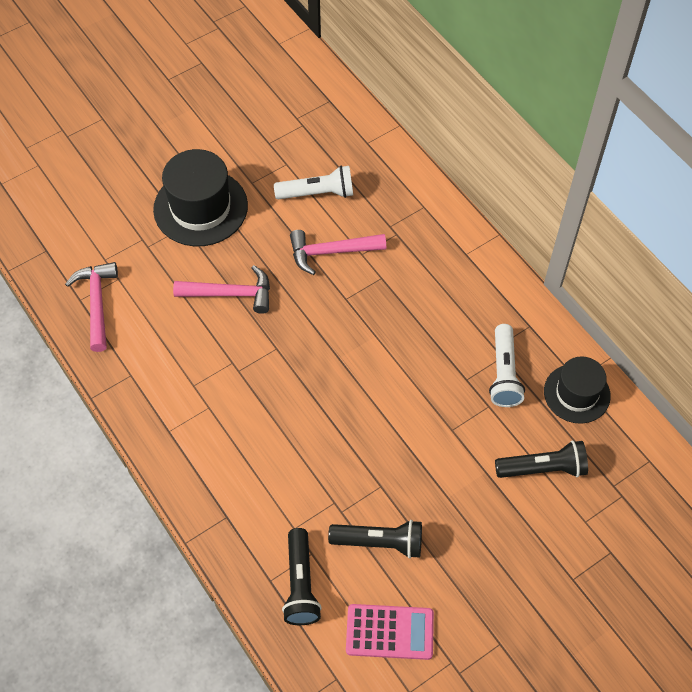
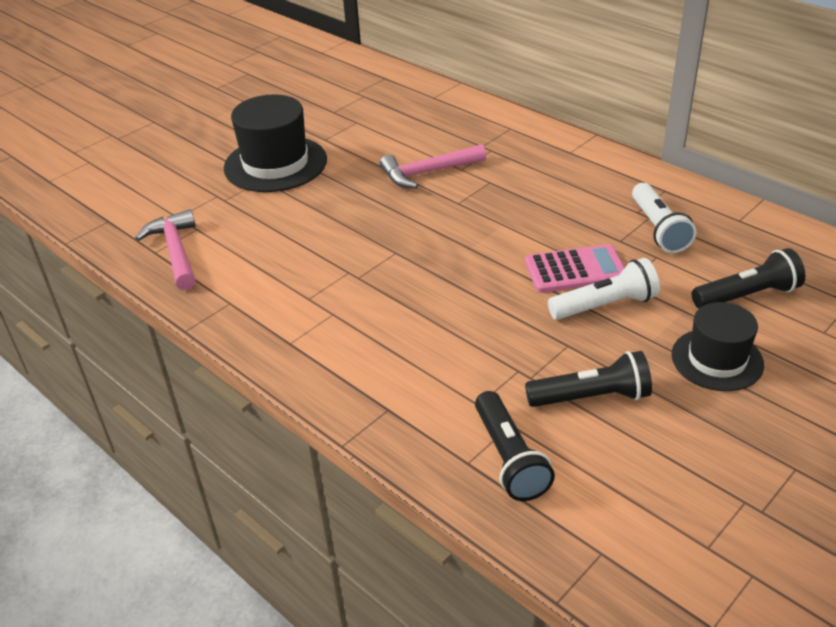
camera: 10 degrees left, 20 degrees down
pink hammer [173,265,270,314] -> none
white flashlight [274,166,353,199] -> white flashlight moved to [548,258,660,320]
pink calculator [346,604,434,660] -> pink calculator moved to [525,244,625,293]
black hat [544,357,611,424] -> black hat moved to [671,302,764,391]

